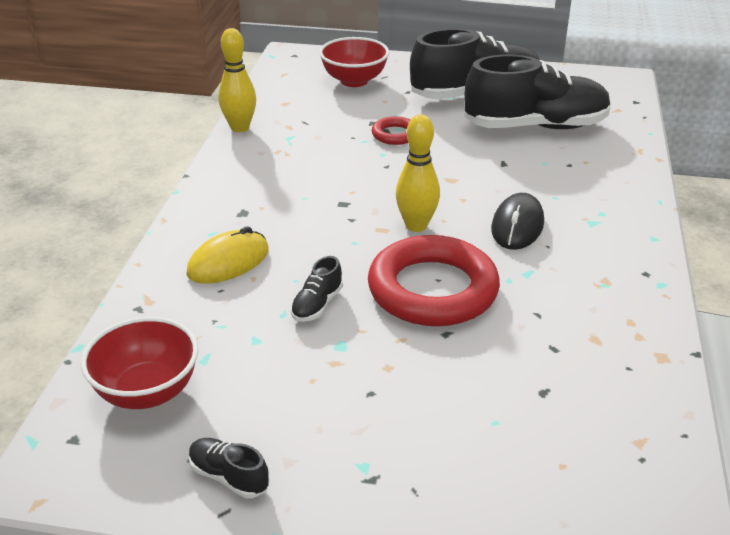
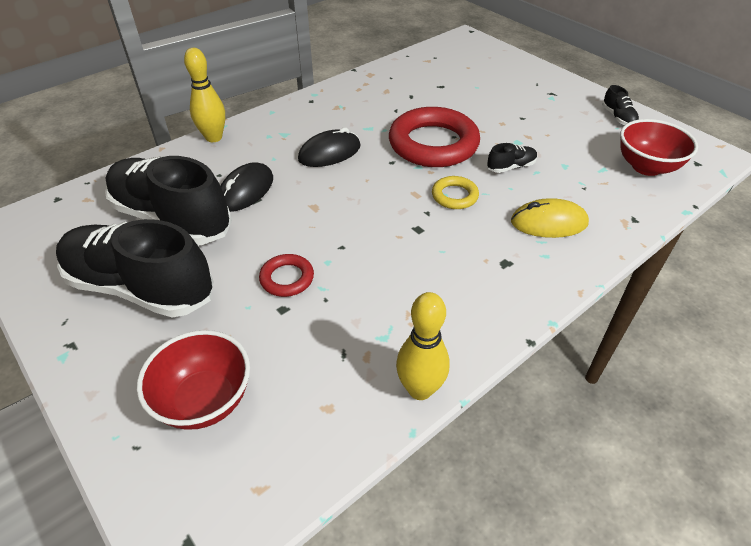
camera: 140 degrees left, 10 degrees up
yellow bowling pin [396,115,440,232] -> yellow bowling pin moved to [184,48,225,142]
none -> black mouse [220,162,273,212]
none -> yellow ring [432,176,479,209]

